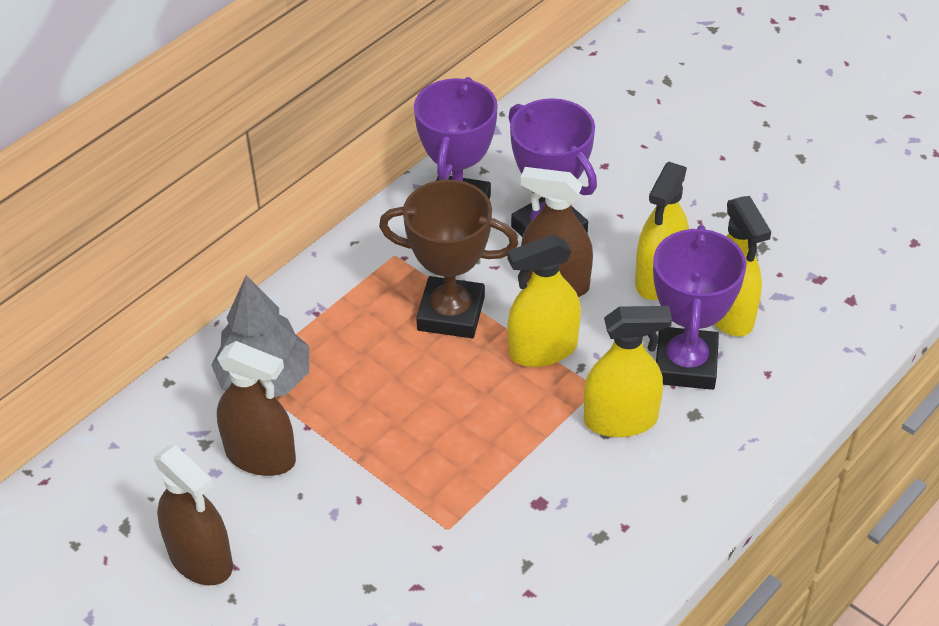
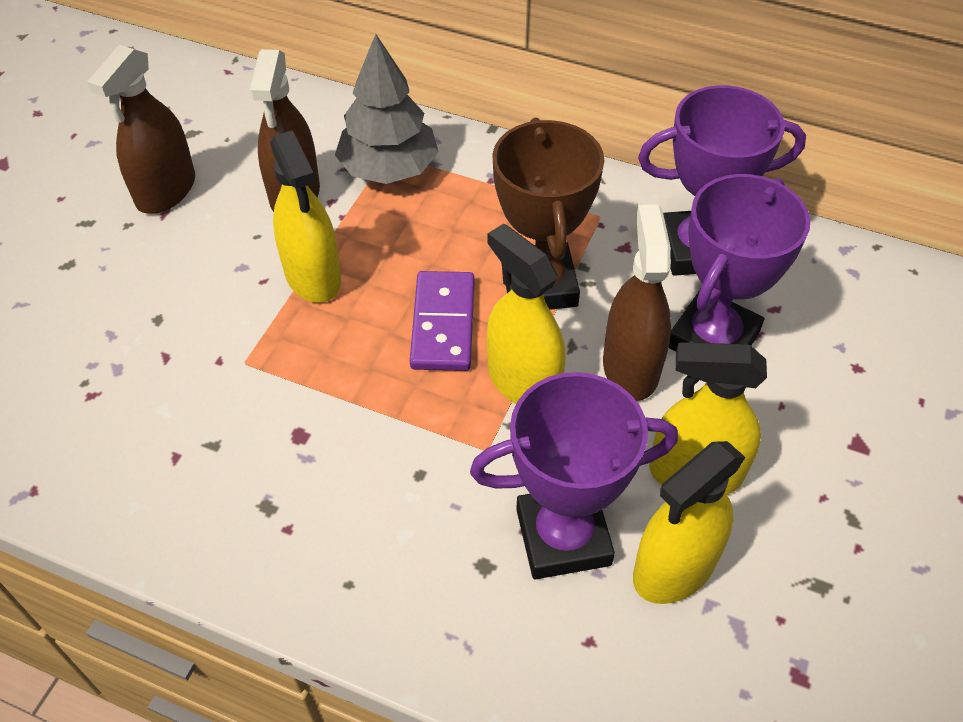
camera: 70 degrees right, 5 degrees up
yellow spray bottle [584,306,672,437] -> yellow spray bottle moved to [270,130,341,303]
none -> purple domino [410,271,475,371]

